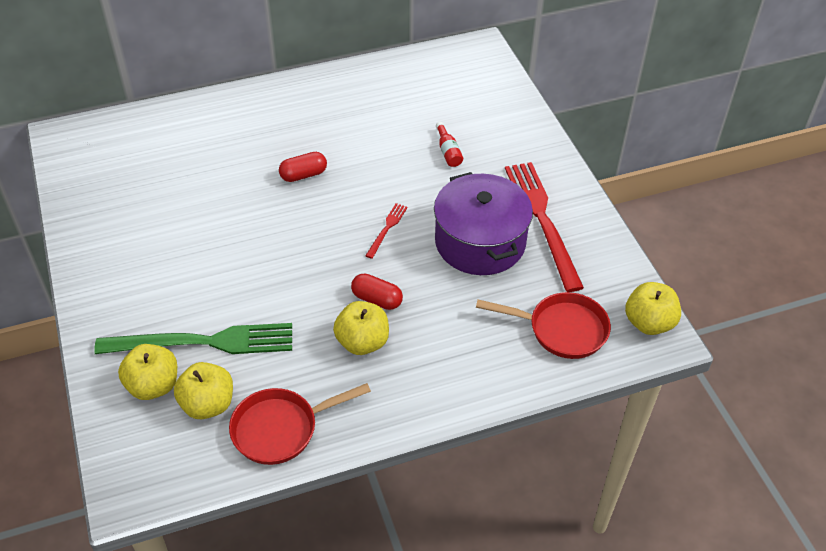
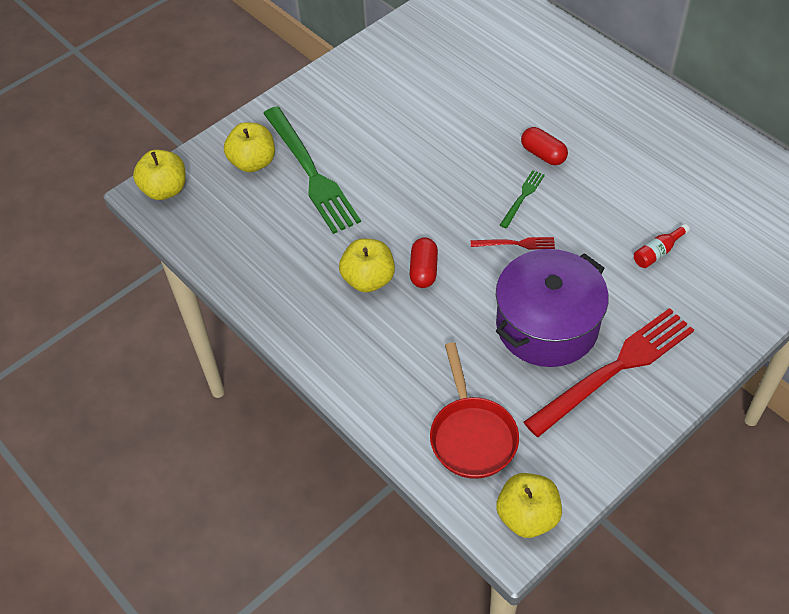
camera: 70 degrees right, 5 degrees up
yellow apple [174,362,233,419] -> yellow apple moved to [133,150,186,200]
red pan [229,383,371,465] -> none
none -> green fork [500,170,545,228]

